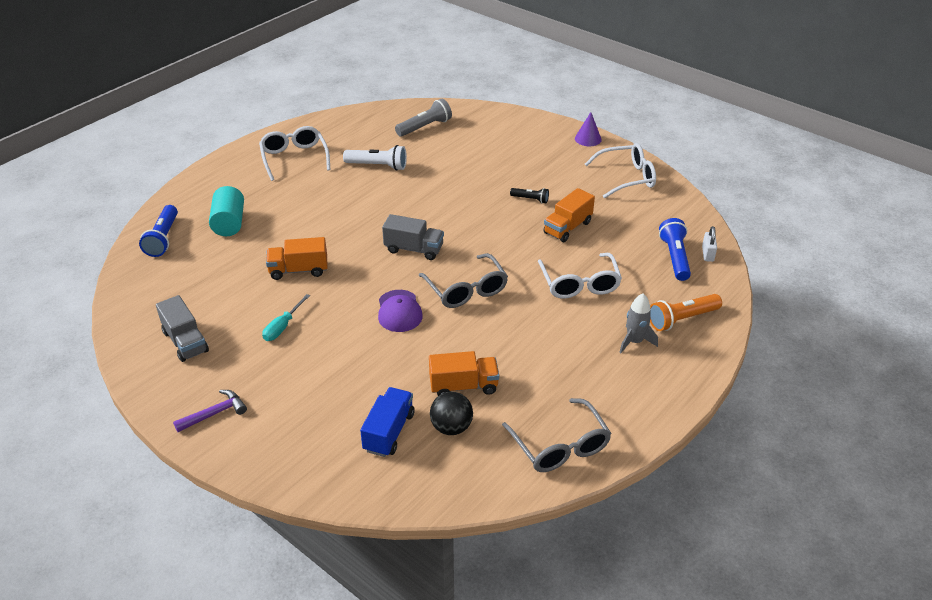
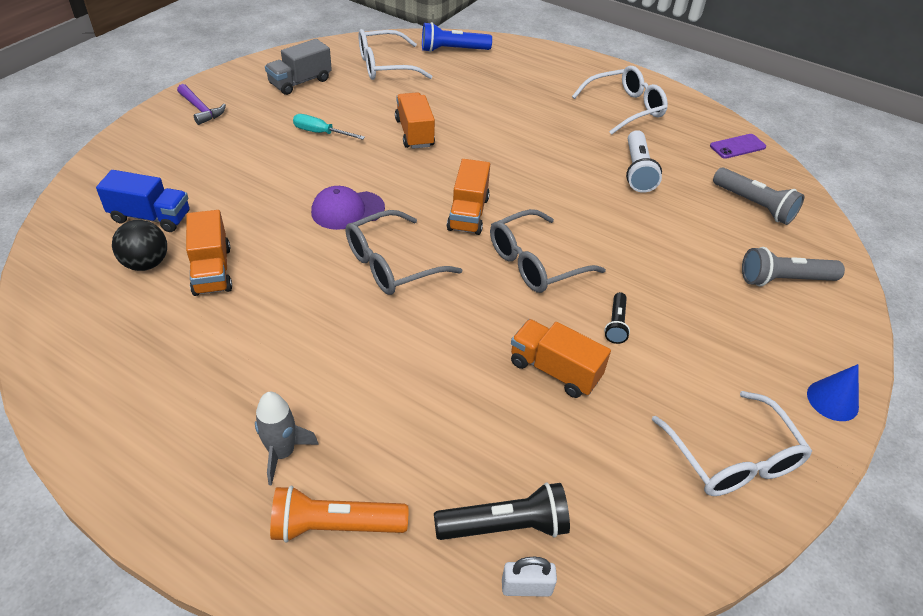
camera: 80 degrees right, 5 degrees up
turquoise cylinder [209,186,244,236] -> none
grey truck [382,214,444,260] -> orange truck [447,159,490,235]
grey glasses [502,398,612,472] -> grey glasses moved to [490,209,606,293]
white glasses [537,253,622,298] -> white glasses moved to [359,29,433,80]
purple cone [575,112,602,146] -> blue cone [807,364,859,421]
orange flashlight [650,294,722,331] -> orange flashlight turned 60 degrees counterclockwise [270,486,408,543]
blue flashlight [659,218,691,281] -> black flashlight [434,482,570,540]
none -> purple phone [710,134,766,159]
none -> grey flashlight [742,247,845,286]

